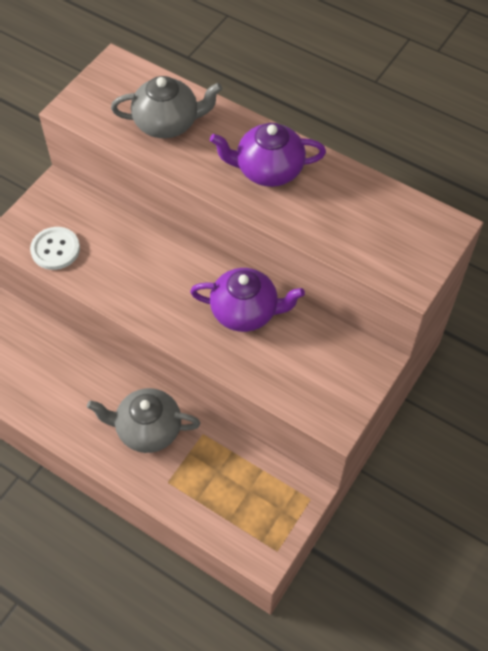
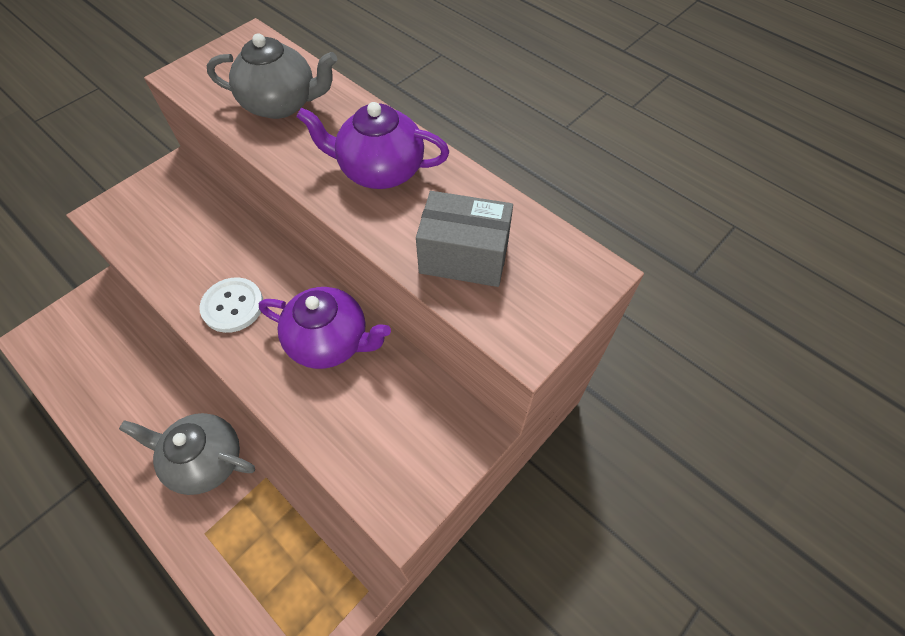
camera: 10 degrees right, 0 degrees up
white button [30,227,80,270] -> white button moved to [199,277,263,333]
none -> grey box [416,191,513,287]

